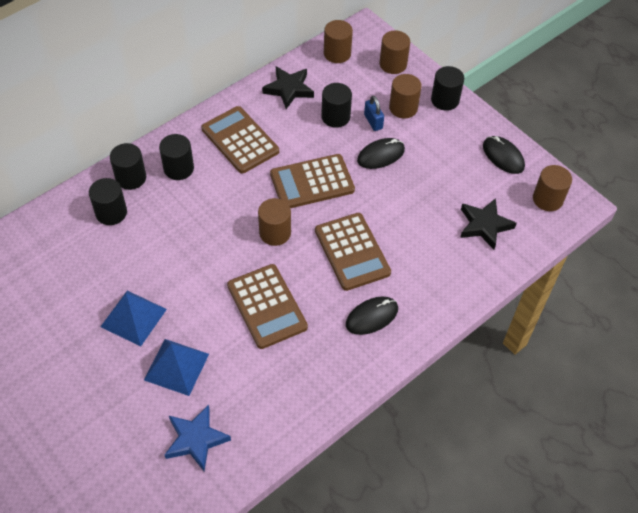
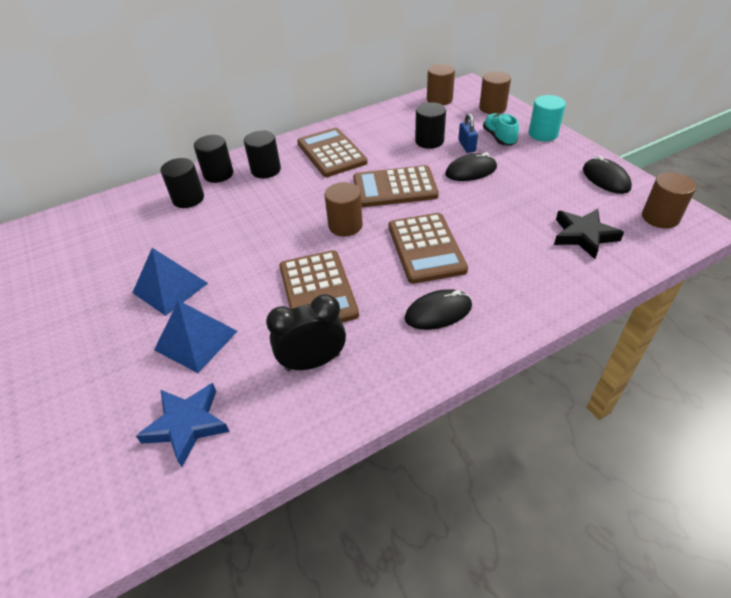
camera: 15 degrees right, 10 degrees down
black star [262,66,314,109] -> none
brown cylinder [389,74,422,118] -> turquoise shoe [483,113,519,145]
black cylinder [431,66,464,111] -> turquoise cylinder [529,95,566,141]
none -> black clock [266,294,346,371]

